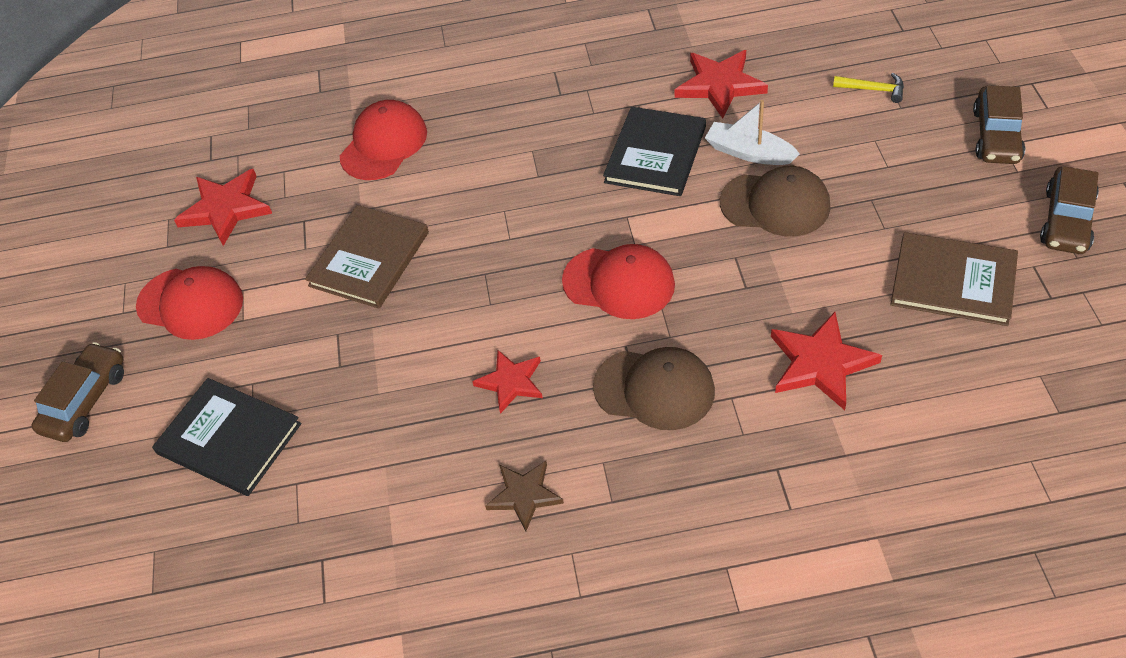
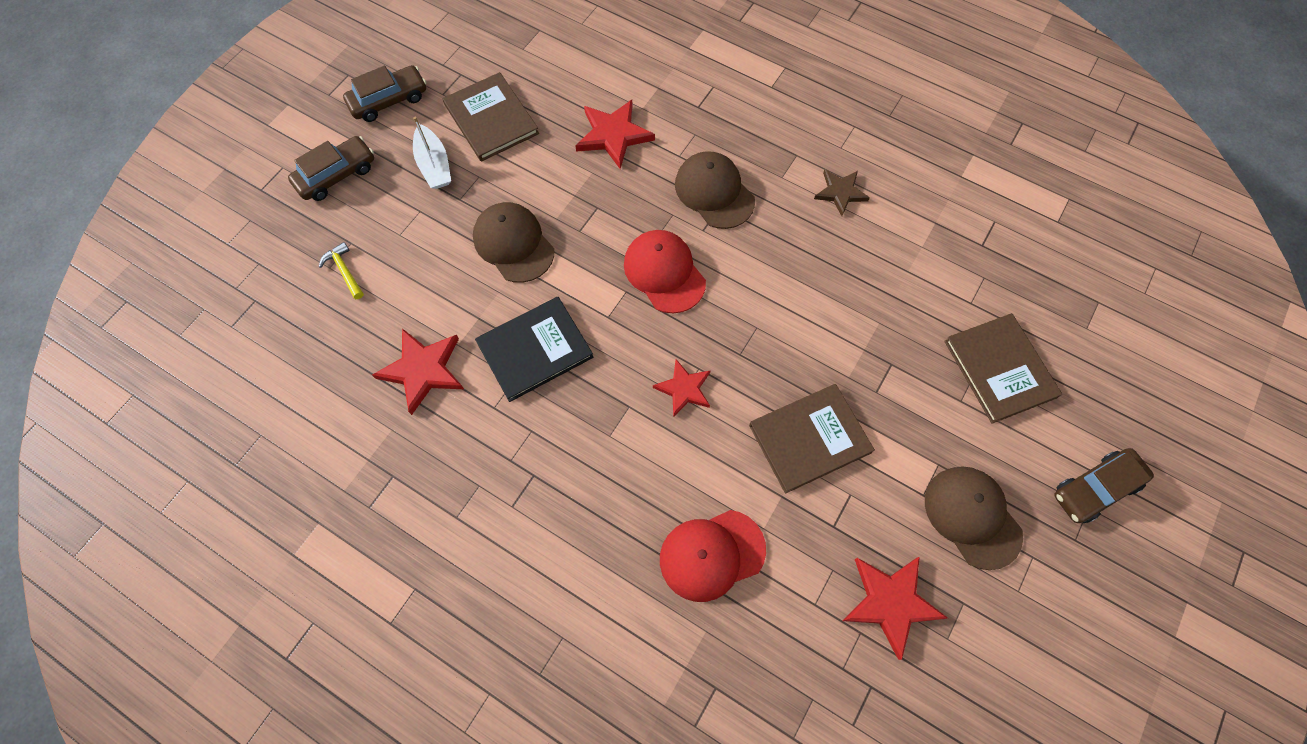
camera: 145 degrees left, 15 degrees up
red cap [136,266,243,340] -> brown cap [925,466,1023,570]
black book [152,378,302,496] -> brown book [944,313,1062,424]
red star [472,350,543,414] -> red star moved to [653,359,711,417]
white boat [705,100,800,165] -> white boat moved to [413,117,451,189]

